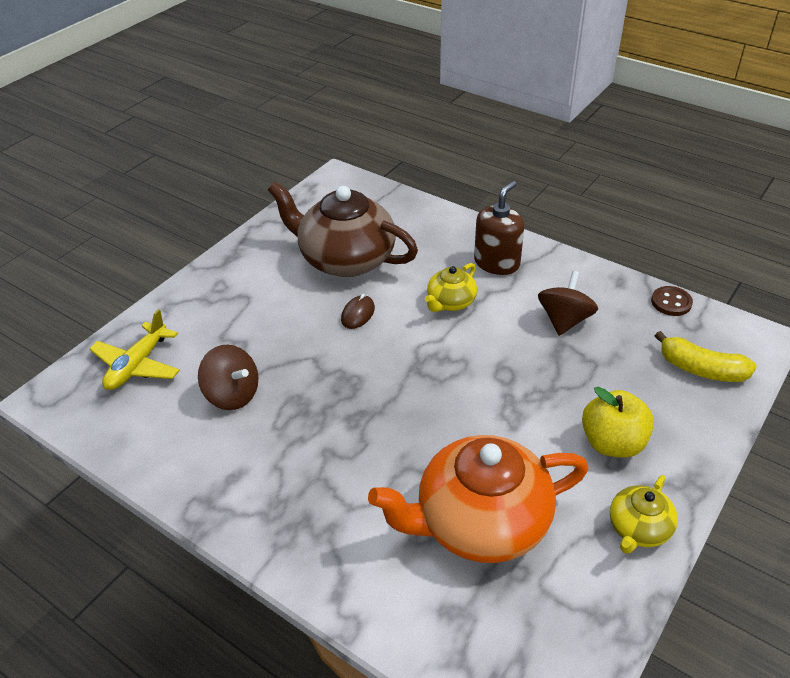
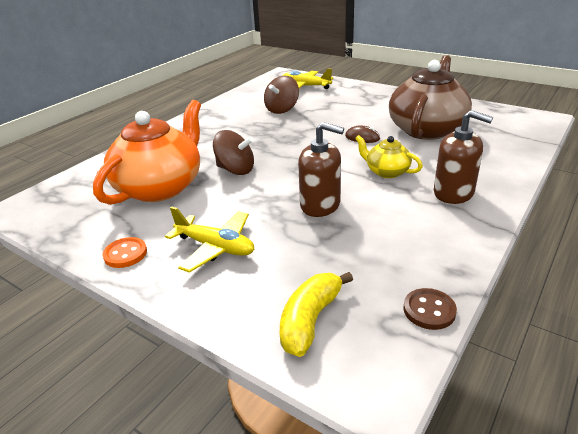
camera: 90 degrees right, 10 degrees down
orange teapot [368,435,588,563] -> orange teapot turned 45 degrees clockwise [93,100,201,205]
brown spinning top [538,271,598,336] -> brown spinning top moved to [213,130,254,175]
yellow apple [582,387,654,458] -> yellow plane [165,206,254,273]
yellow teapot [610,475,678,554] -> orange button [103,237,147,268]
none -> brown soap dispenser [298,122,344,217]

